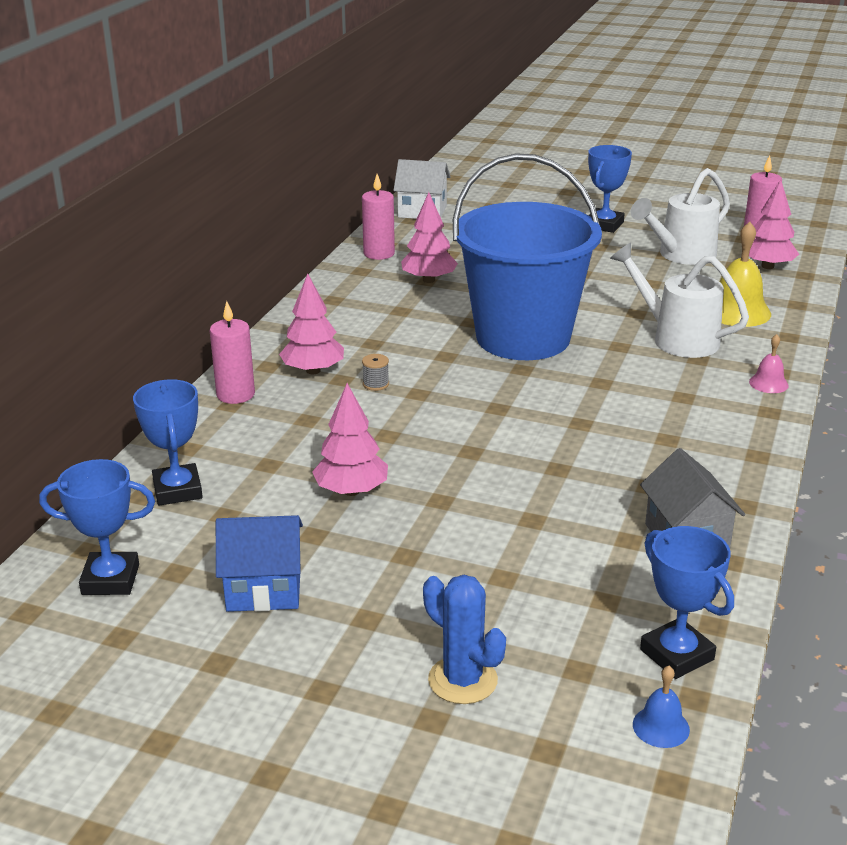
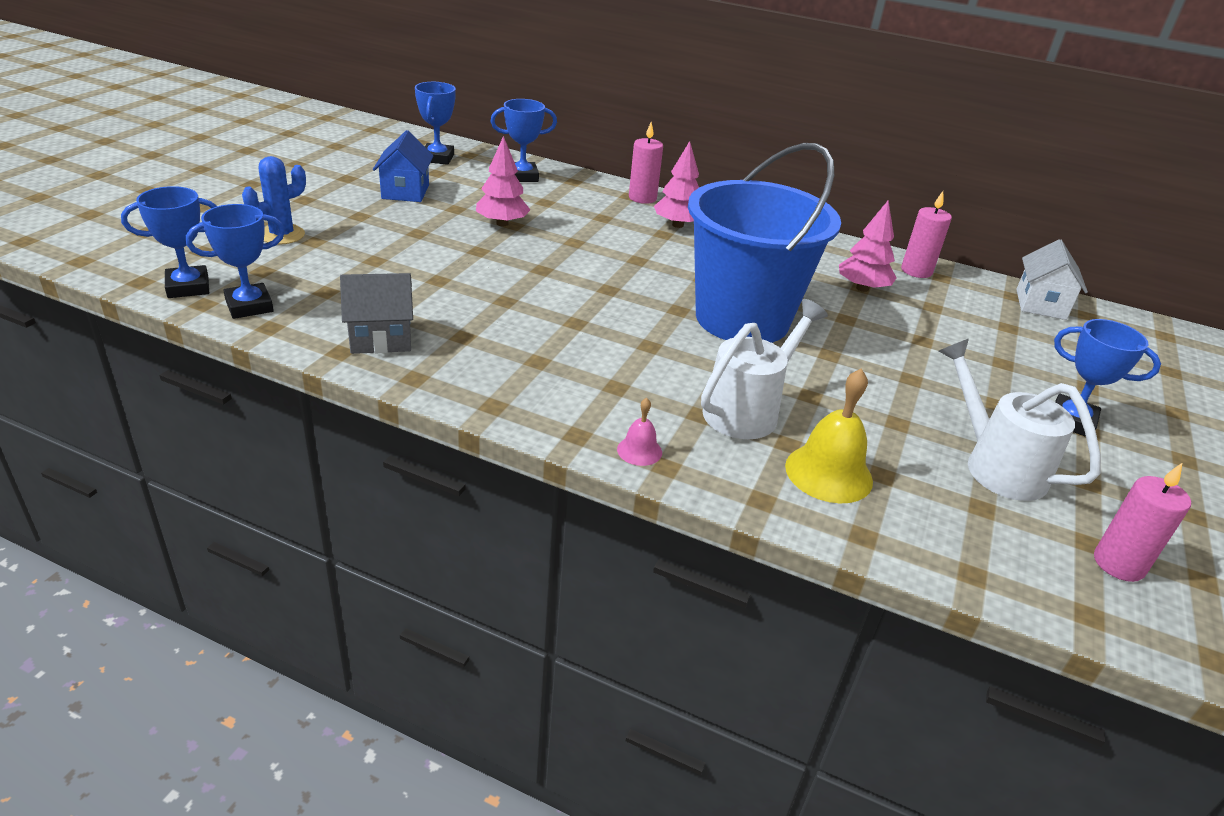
camera: 90 degrees right, 5 degrees up
grey spool [362,354,389,391] -> none
blue bell [633,666,690,748] -> blue trophy [121,186,217,298]
pink tree [749,180,799,269] -> none

